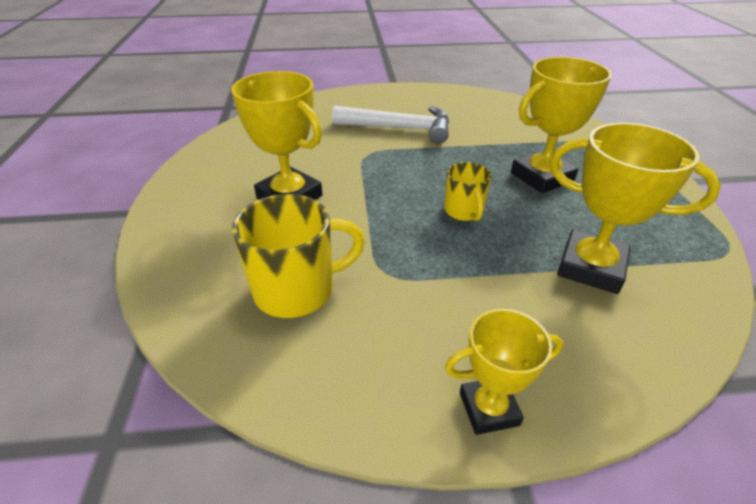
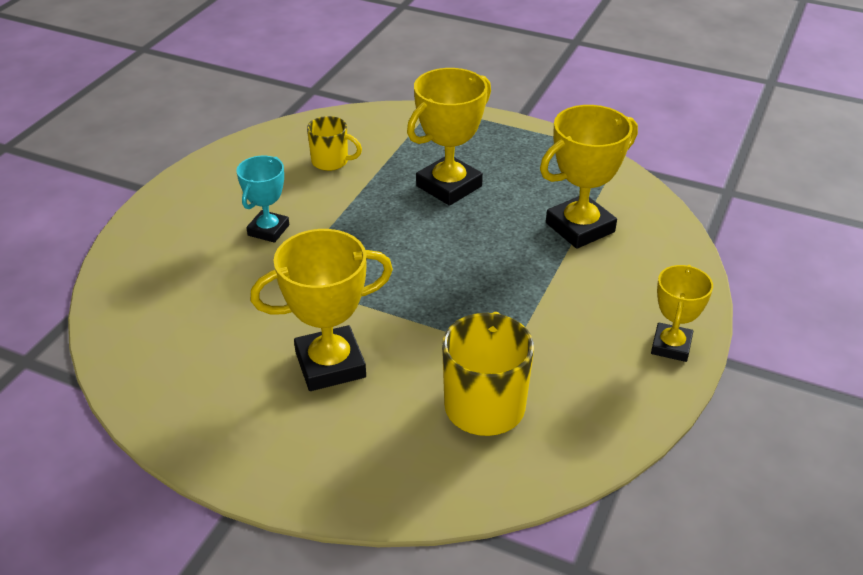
camera: 60 degrees left, 0 degrees up
white hammer [332,106,449,144] -> turquoise trophy [236,156,289,243]
yellow mug [444,162,492,221] -> yellow mug moved to [307,116,362,171]
yellow trophy [511,57,612,194] -> yellow trophy turned 45 degrees clockwise [407,68,491,206]

